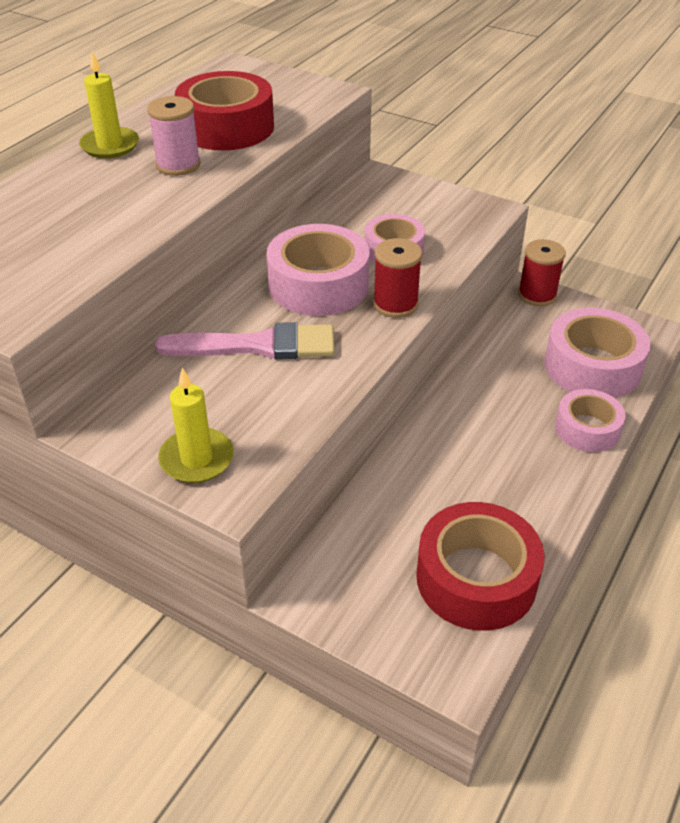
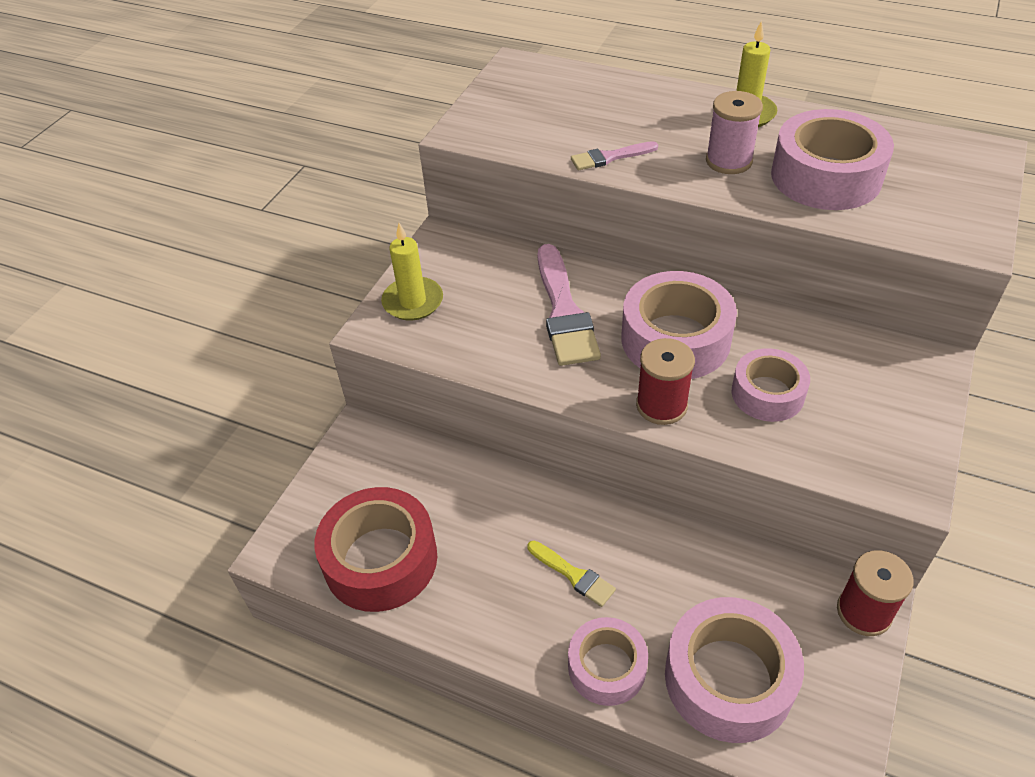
camera: 85 degrees right, 5 degrees up
red tape [175,71,274,150] -> pink tape [771,109,894,210]
none -> yellow brush [528,541,616,607]
none -> pink brush [571,141,658,170]

